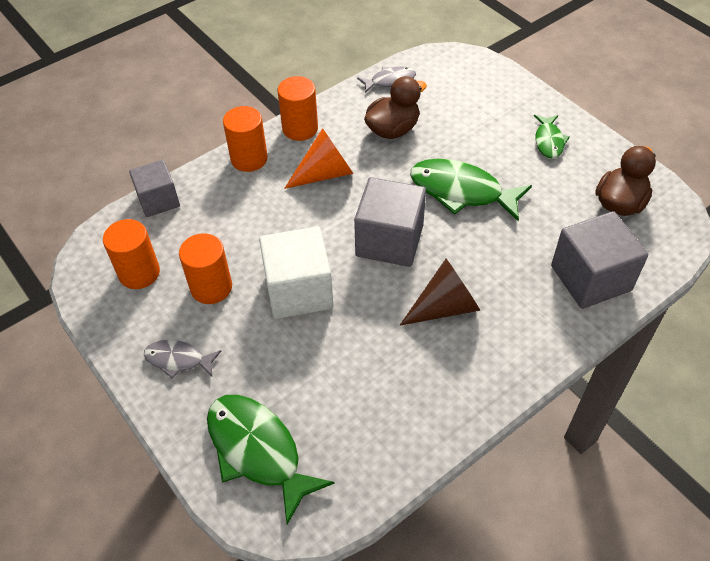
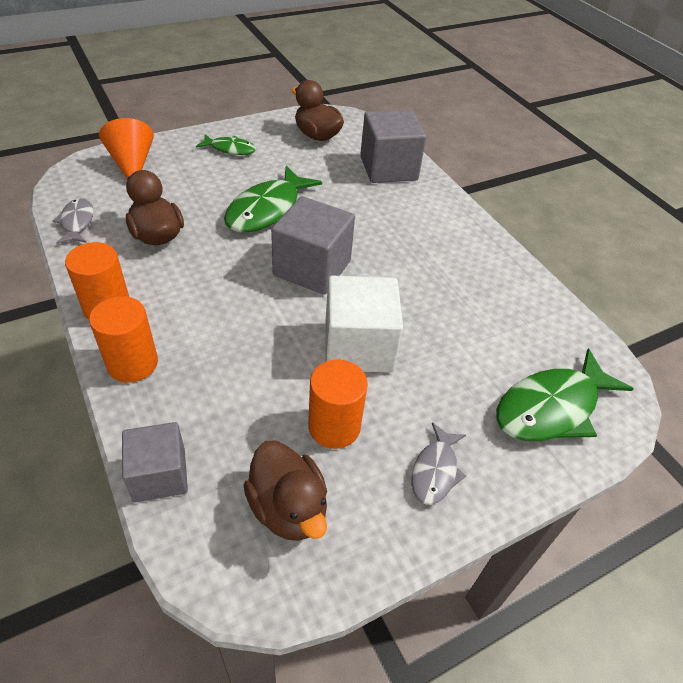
camera: 85 degrees left, 5 degrees down
orange cylinder [103,219,160,289] -> brown duck [243,440,327,541]
orange cone [284,128,354,189] -> orange cone moved to [99,118,154,179]
brown cone [400,259,481,326] -> none

